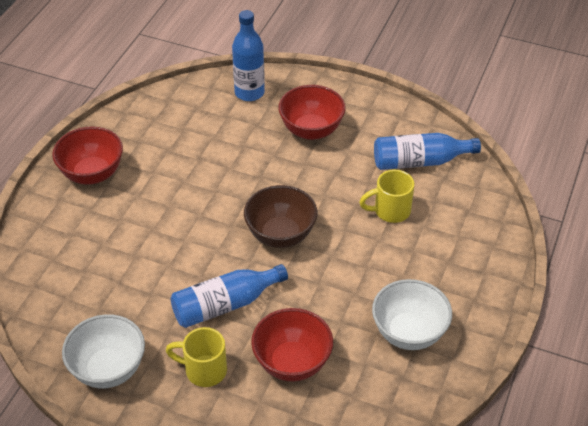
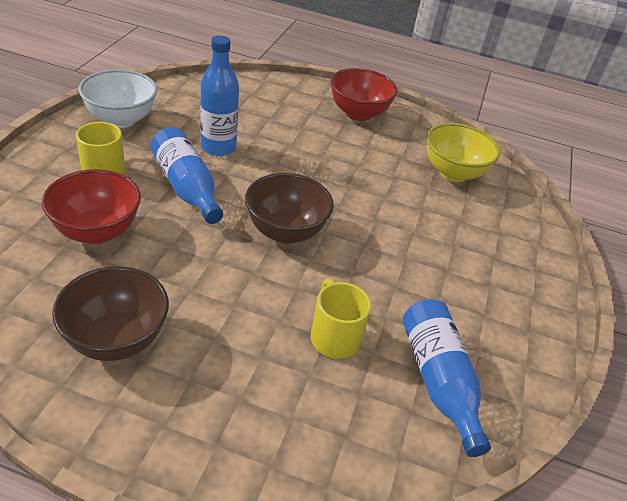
camera: 80 degrees right, 5 degrees down
blue bottle [232,10,265,101] -> blue bottle moved to [200,35,239,156]
red bowl [279,85,346,140] -> none
white bowl [372,279,452,350] -> brown bowl [52,266,169,361]
none -> yellow bowl [426,123,501,182]

